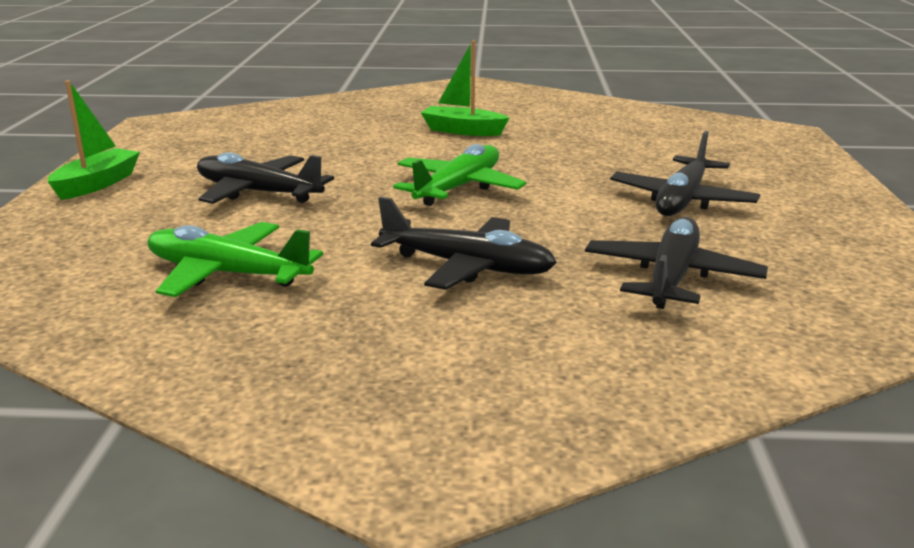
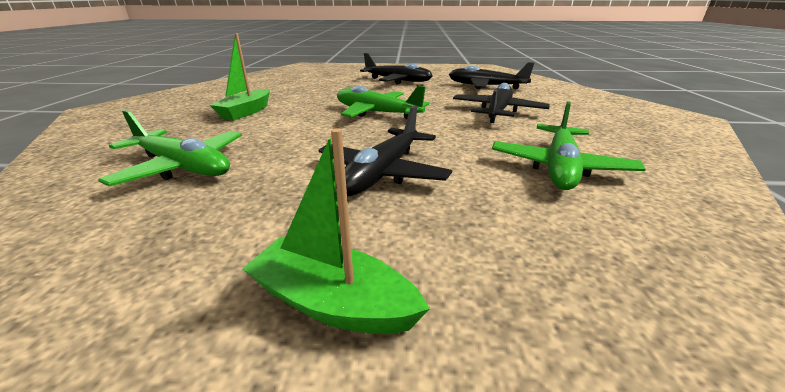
camera: 90 degrees left, 5 degrees up
none -> green plane [98,110,242,187]

